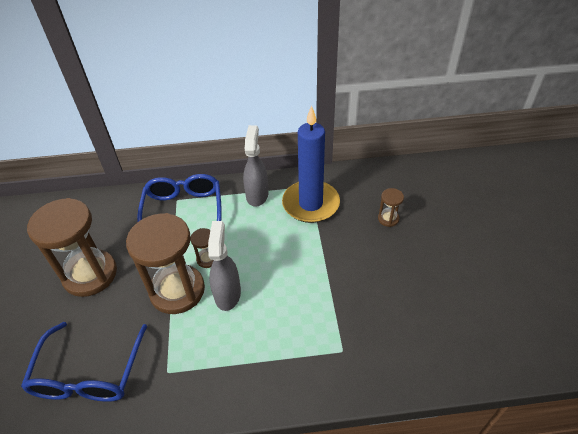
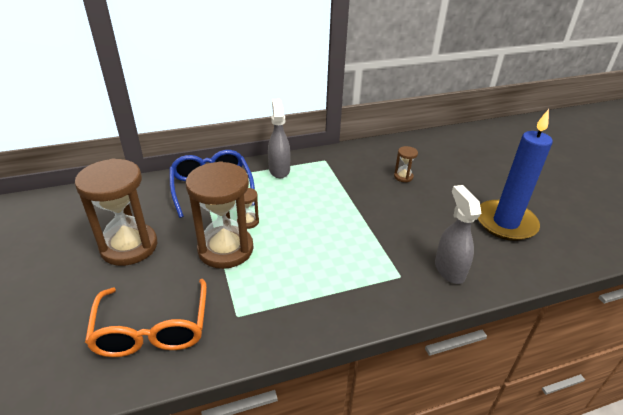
camera: 15 degrees left, 10 degrees down
blue glasses [21,322,147,402] -> orange glasses [85,279,207,357]
grey spray bottle [208,221,241,311] -> grey spray bottle moved to [435,185,481,284]
blue candle [282,105,340,223] -> blue candle moved to [478,109,553,241]

